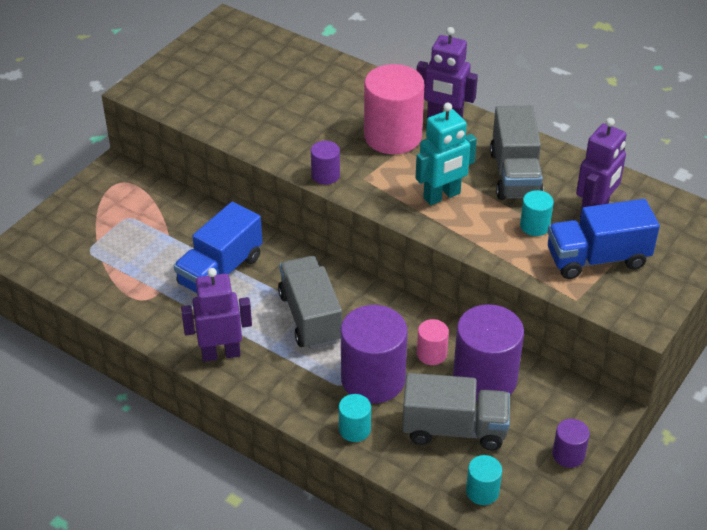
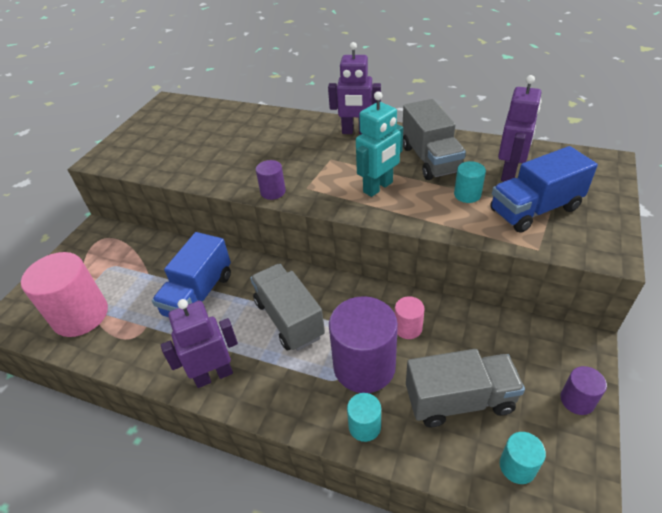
camera: 10 degrees left, 0 degrees up
pink cylinder [364,64,424,154] -> pink cylinder moved to [21,252,108,337]
purple cylinder [453,304,524,402] -> none

